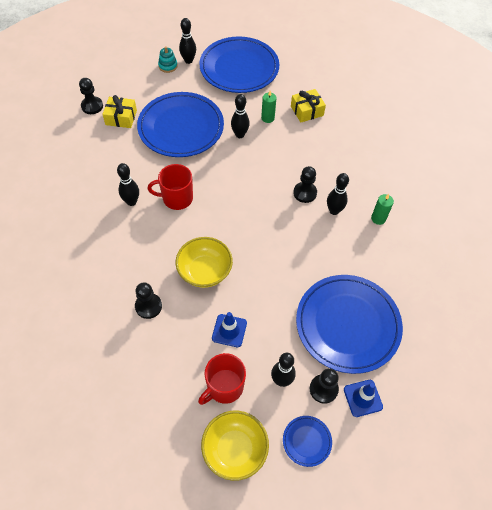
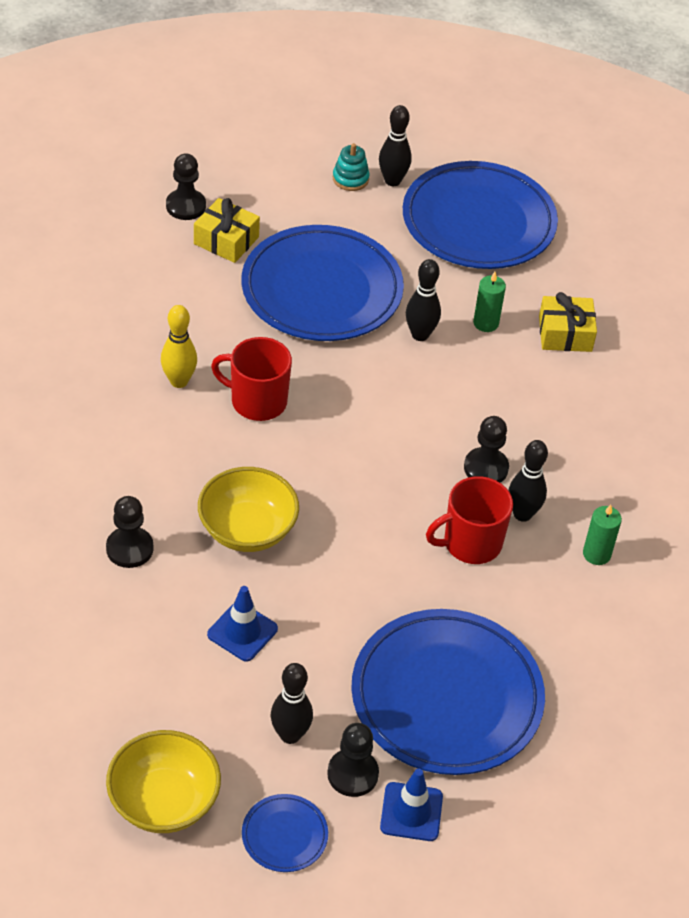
camera: 20 degrees right, 10 degrees down
black bowling pin [117,163,139,206] -> yellow bowling pin [161,305,197,388]
red mug [198,353,246,405] -> red mug moved to [426,476,513,564]

